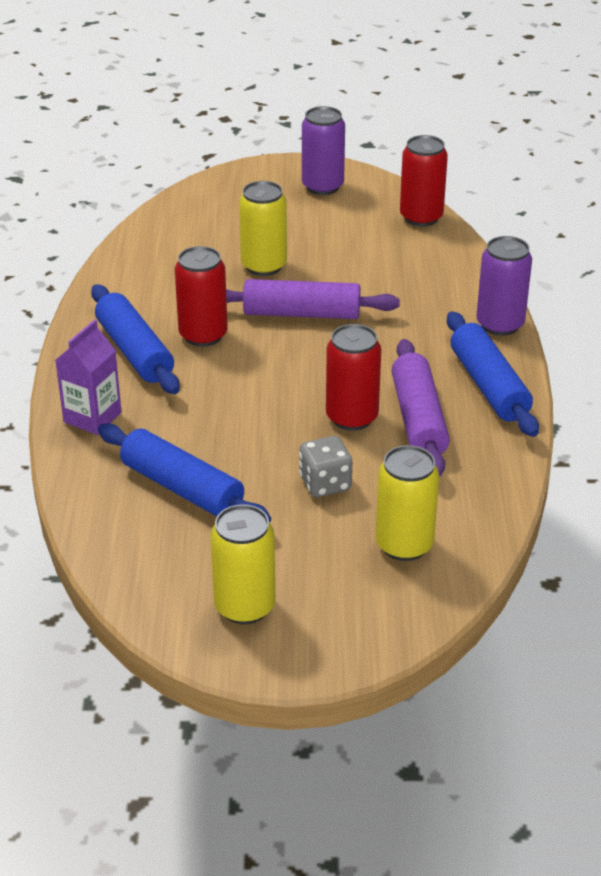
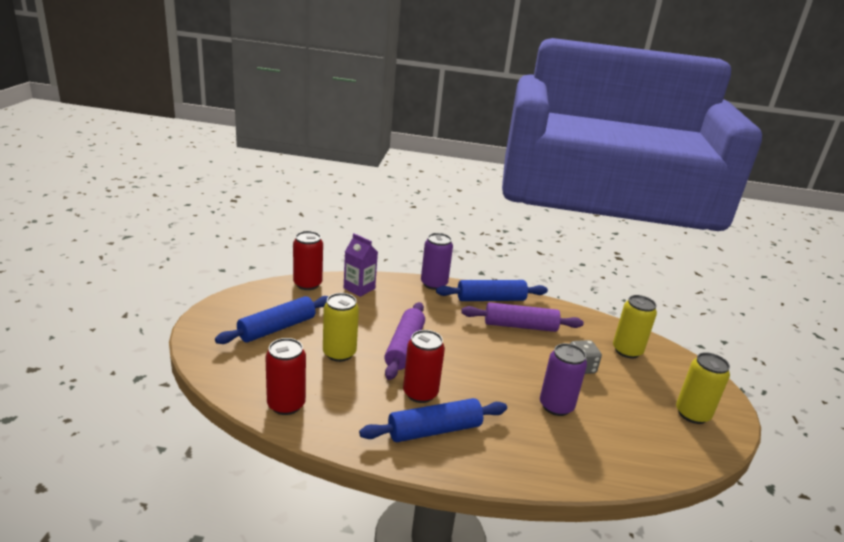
camera: 85 degrees left, 10 degrees down
purple carton [55,319,122,435] -> purple carton moved to [344,233,378,297]
blue rolling pin [98,424,271,523] -> blue rolling pin moved to [215,296,329,344]
purple can [302,106,345,195] -> purple can moved to [540,343,587,416]
red can [326,324,381,431] -> red can moved to [265,338,306,415]

